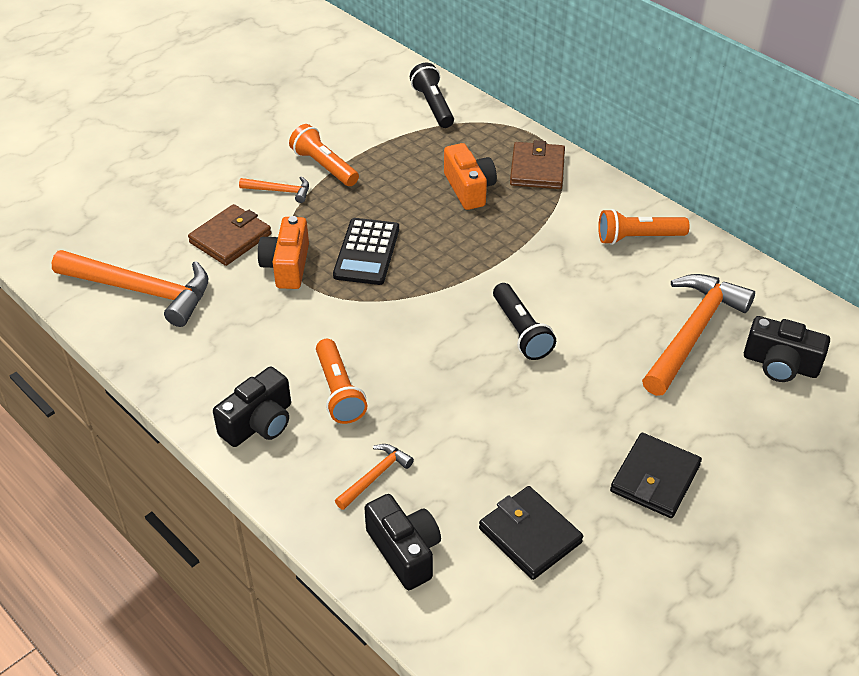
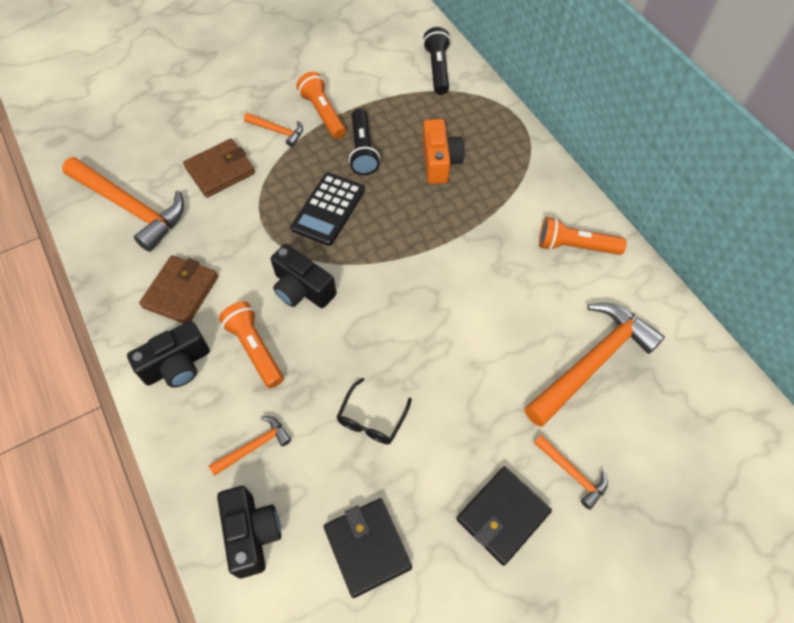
camera: 15 degrees right, 15 degrees up
orange camera [258,216,309,289] -> none
orange flashlight [316,339,367,424] -> orange flashlight turned 150 degrees clockwise [219,301,284,388]
black flashlight [493,283,556,360] -> black flashlight moved to [349,108,380,175]
brown wallet [510,140,565,189] -> brown wallet moved to [139,255,218,324]
black camera [744,316,830,382] -> black camera moved to [271,244,336,308]
none -> black glasses [337,378,412,444]
none -> orange hammer [534,434,608,510]

